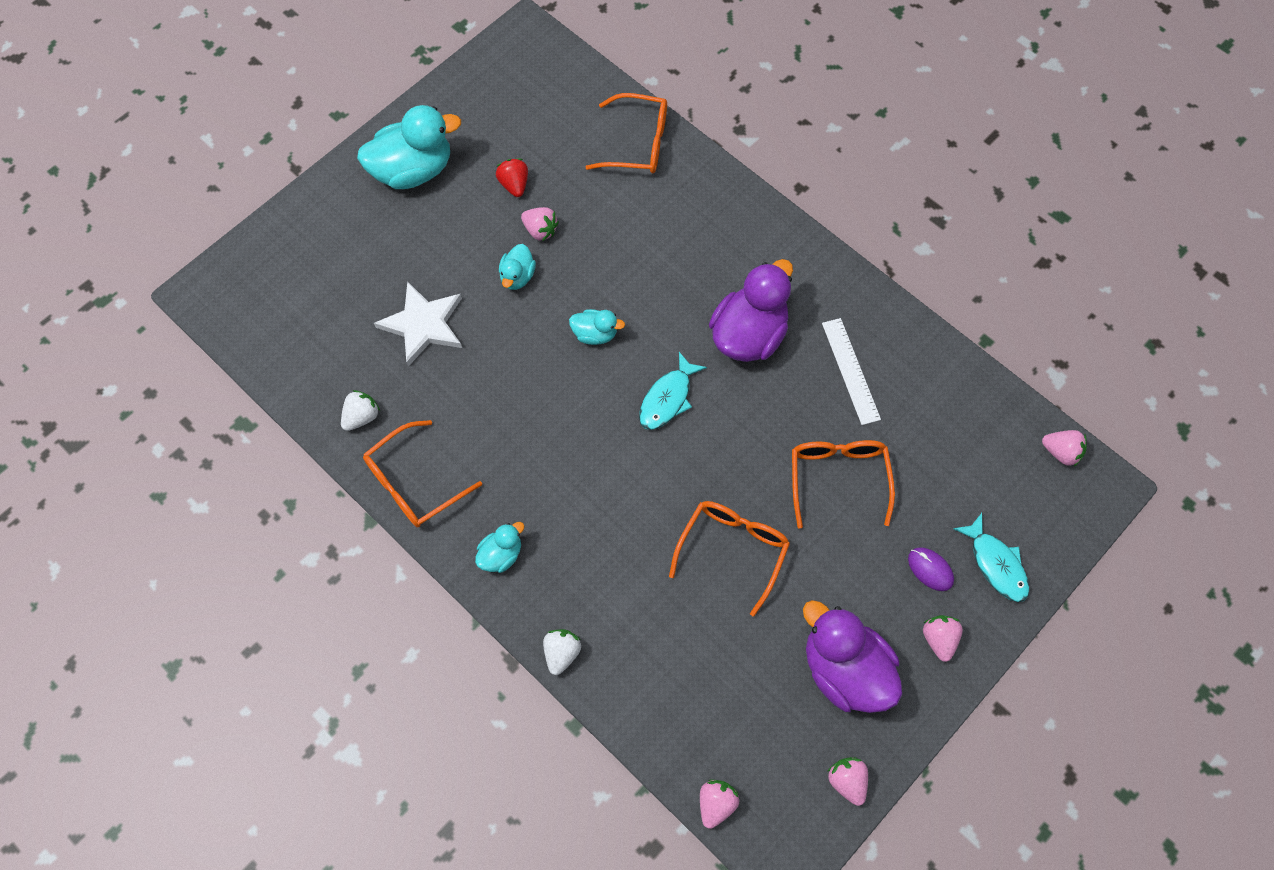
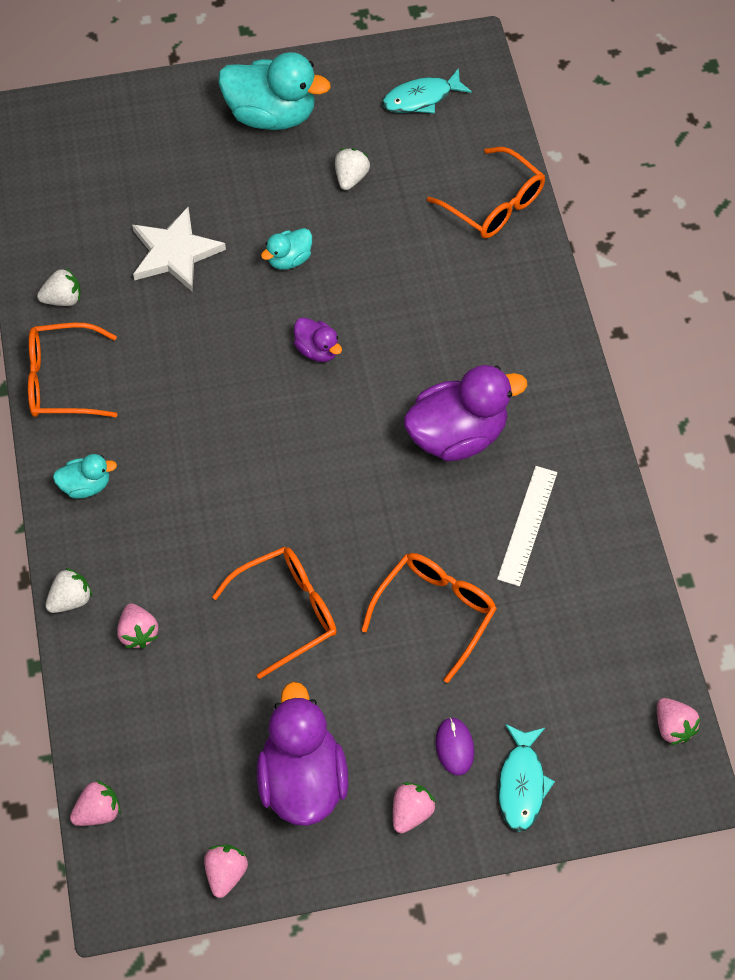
camera: 35 degrees right, 5 degrees down
red strawberry [496,159,528,197] -> white strawberry [335,148,370,190]
pink strawberry [521,207,559,241] -> pink strawberry moved to [117,604,158,648]
turquoise duck [569,309,625,345] -> purple duck [294,317,342,362]
turquoise fish [639,352,707,430] -> turquoise fish moved to [382,68,472,113]

